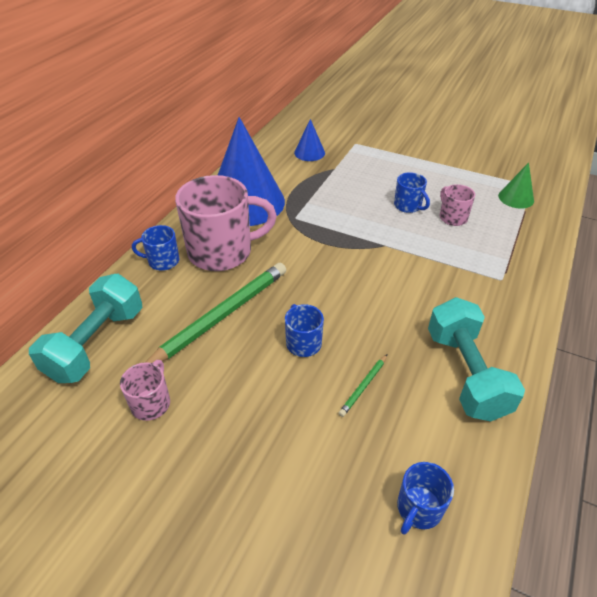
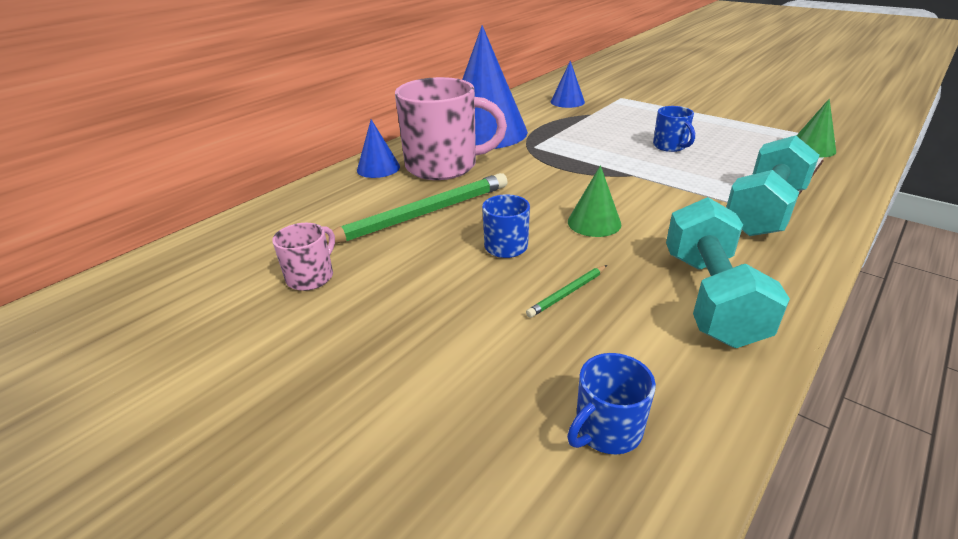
camera: 15 degrees right, 10 degrees down
turquoise dumbbell [29,274,142,383] -> turquoise dumbbell moved to [726,135,820,236]
blue mug [132,225,179,271] -> blue cone [357,119,400,178]
pink mug [440,184,475,226] -> none
none -> green cone [568,165,621,237]

